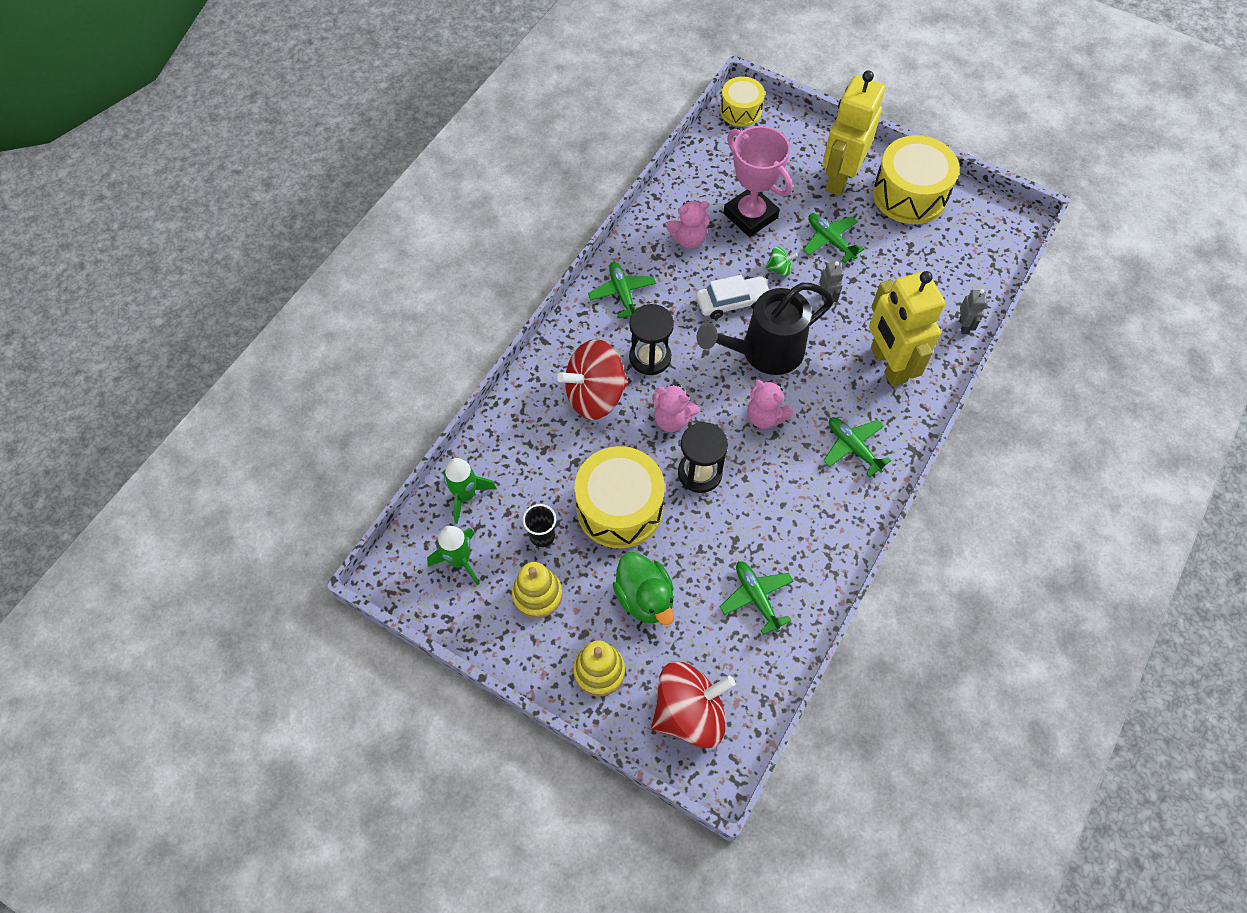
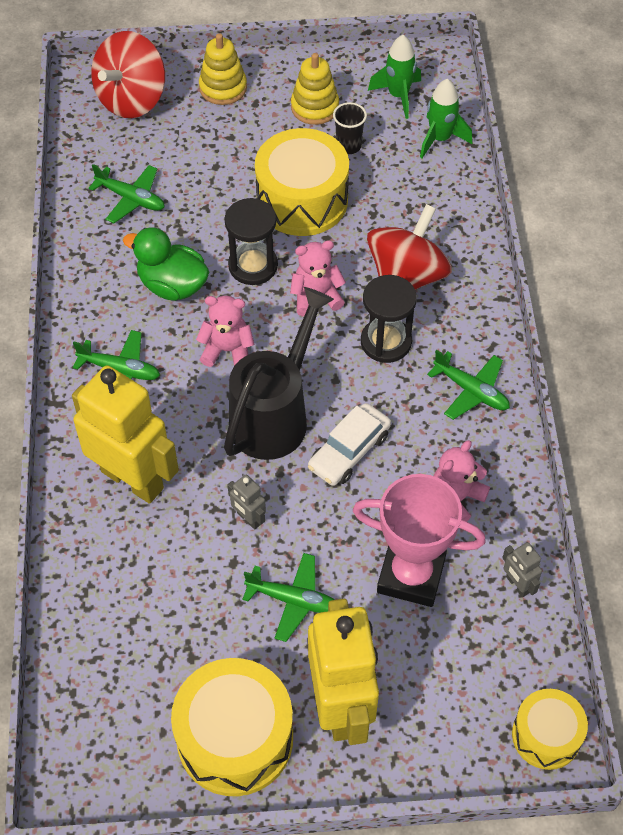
camera: 145 degrees right, 5 degrees down
green duck [613,552,674,625] -> green duck moved to [123,227,209,301]
green spinning top [765,247,798,276] -> none
grey robot [960,289,987,334] -> grey robot moved to [502,542,542,597]

